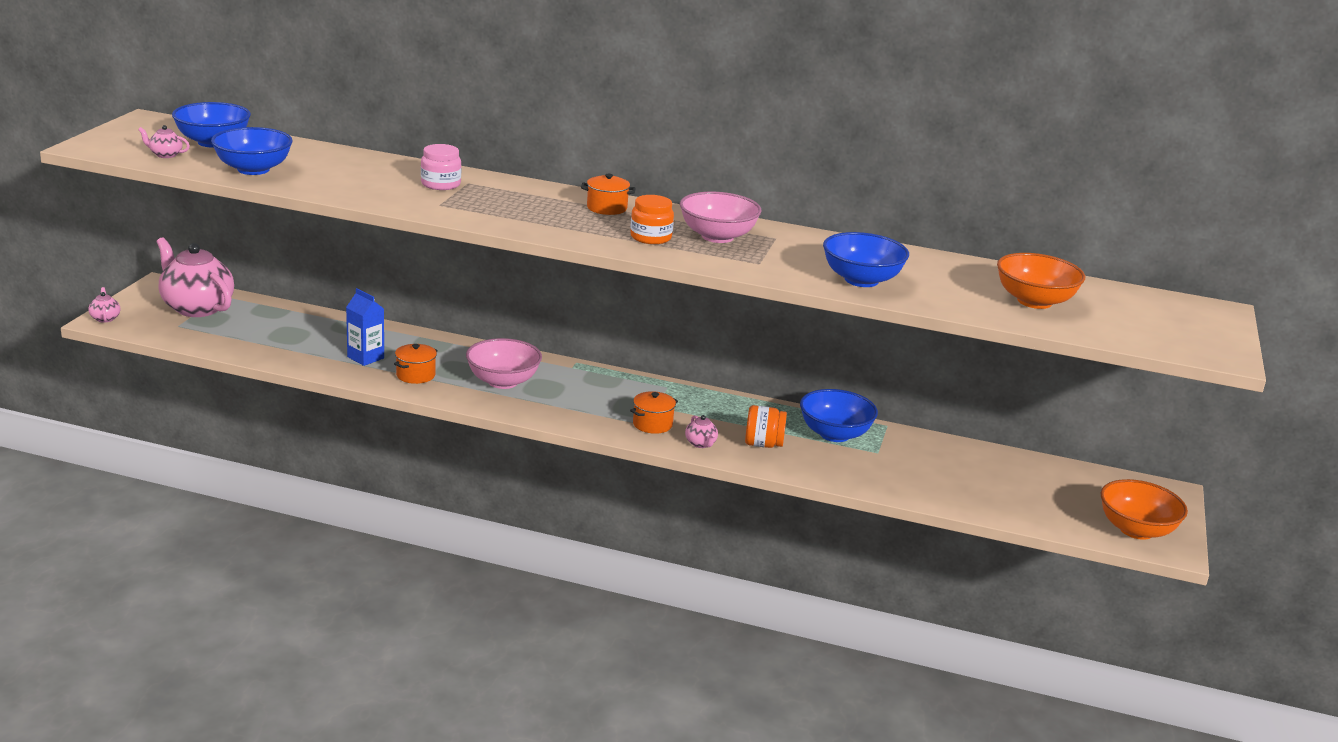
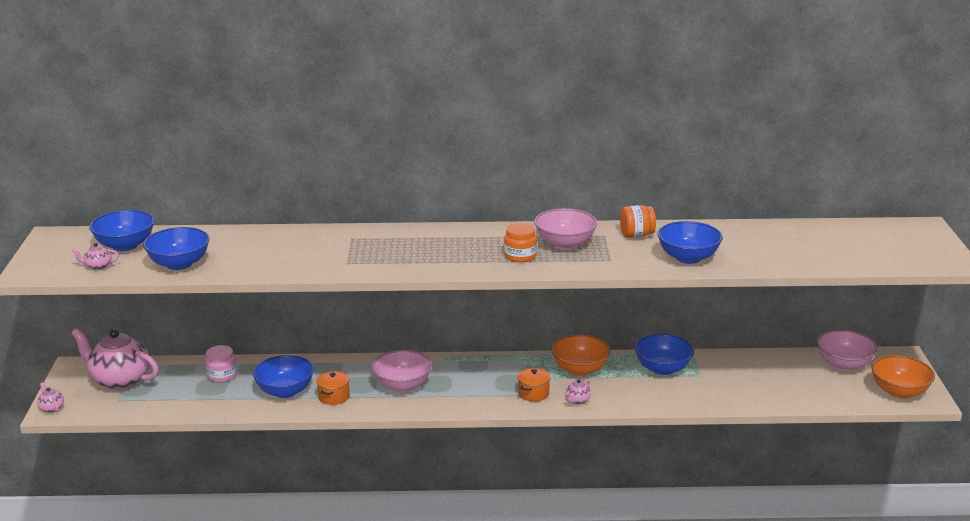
camera: 15 degrees left, 0 degrees up
blue carton [346,288,384,366] -> blue bowl [253,355,314,398]
pink jar [421,144,461,190] -> pink jar moved to [205,345,237,383]
orange pot [581,174,636,215] -> none
pink teapot [685,415,718,448] -> pink teapot turned 75 degrees clockwise [566,379,591,404]
orange jar [745,405,787,448] -> orange jar moved to [620,205,656,238]
orange bowl [997,253,1085,309] -> orange bowl moved to [551,335,610,376]
none -> pink bowl [817,330,878,371]

